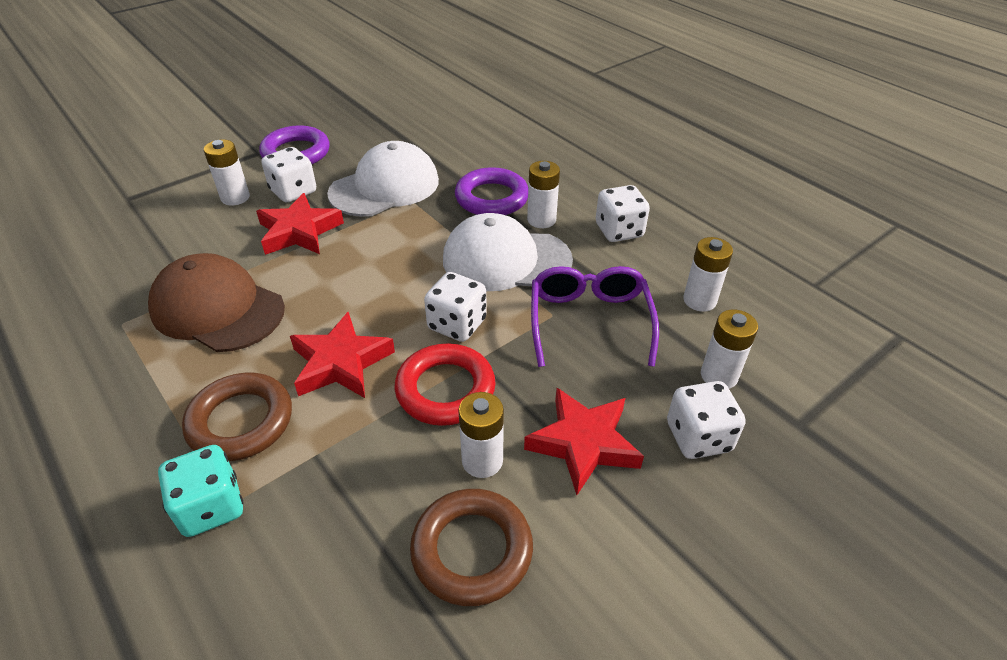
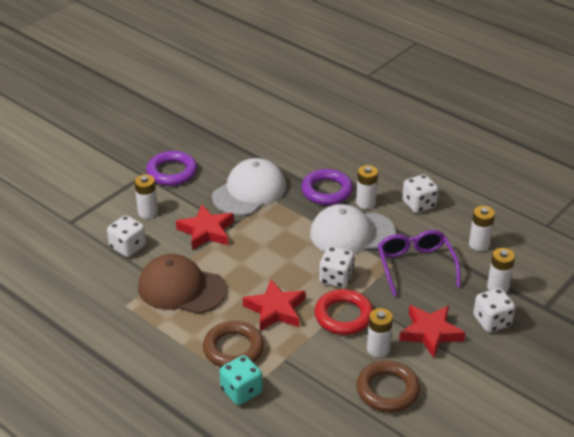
camera: 10 degrees left, 5 degrees down
white dice [261,147,316,203] -> white dice moved to [107,215,146,257]

